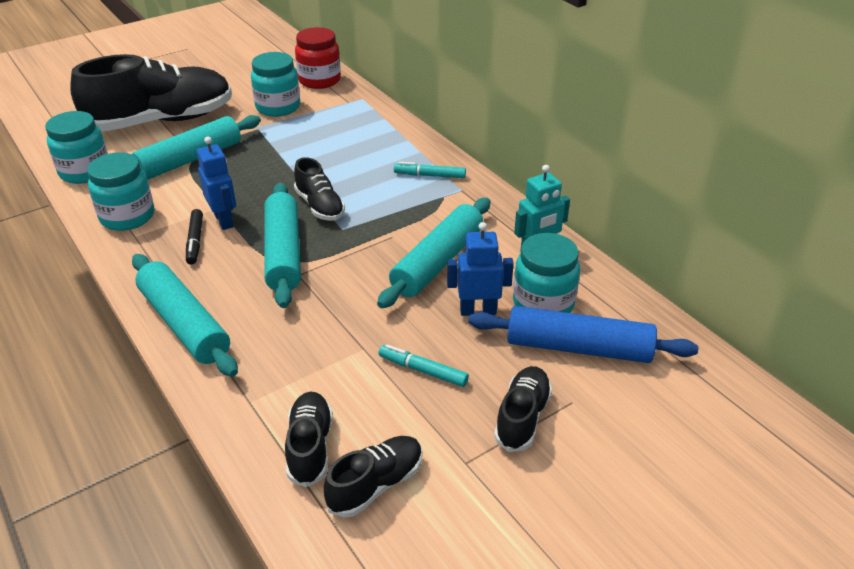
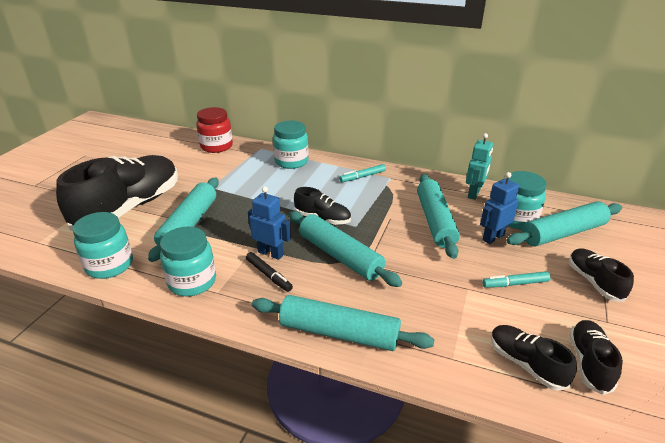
camera: 35 degrees left, 5 degrees down
turquoise jar [251,52,300,117] -> turquoise jar moved to [273,121,309,169]
blue rolling pin [468,306,698,363] -> turquoise rolling pin [506,201,622,246]

